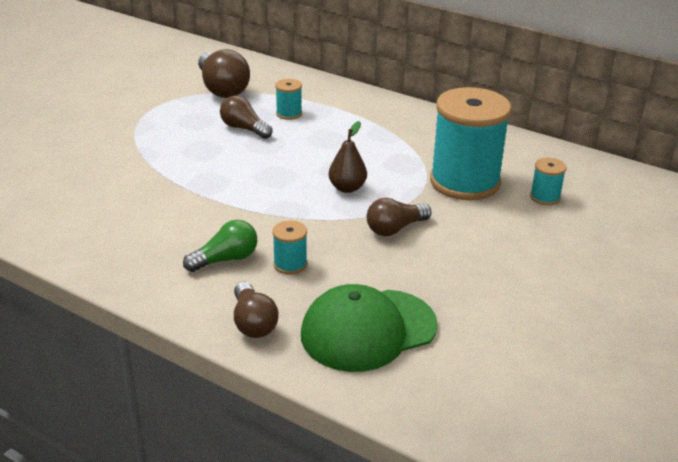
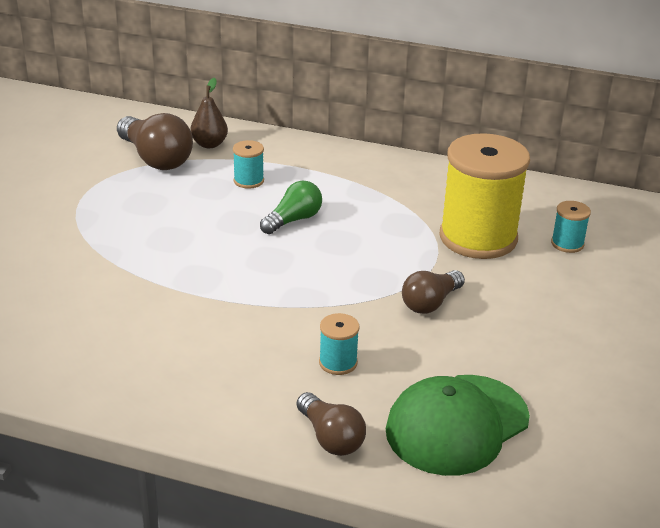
camera: 15 degrees left, 0 degrees up
green light bulb [183,220,257,272] -> green light bulb moved to [260,181,322,234]
brown light bulb [220,95,272,139] -> none
brown pear [329,121,367,193] -> brown pear moved to [190,78,228,148]
turquoise spool [430,87,511,200] -> yellow spool [440,133,530,259]

